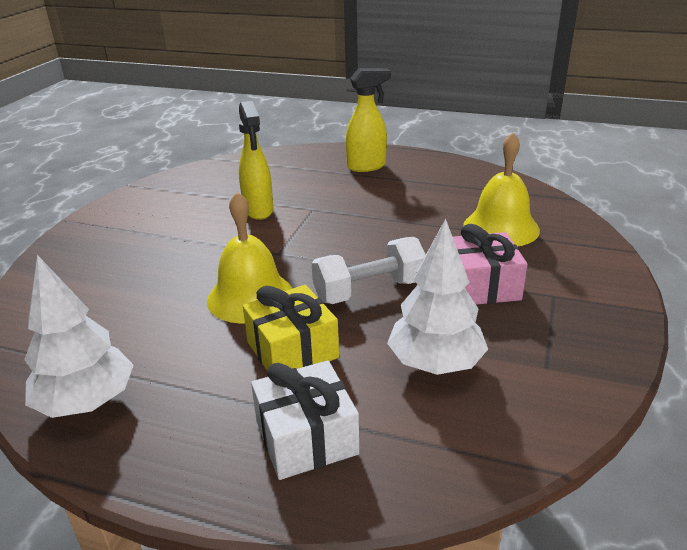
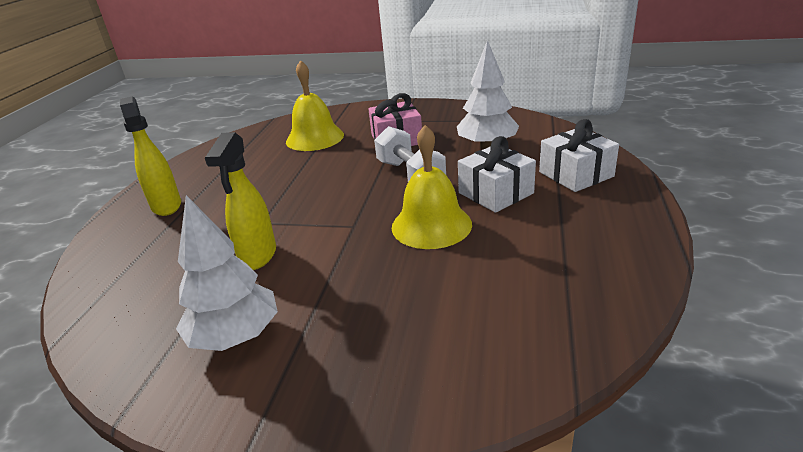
camera: 95 degrees left, 0 degrees up
white tree [24,255,134,418] -> white tree moved to [176,195,278,351]
yellow spray bottle [239,101,273,220] -> yellow spray bottle turned 120 degrees clockwise [205,132,276,270]
yellow gift [243,285,339,370] -> white gift [458,136,536,213]

